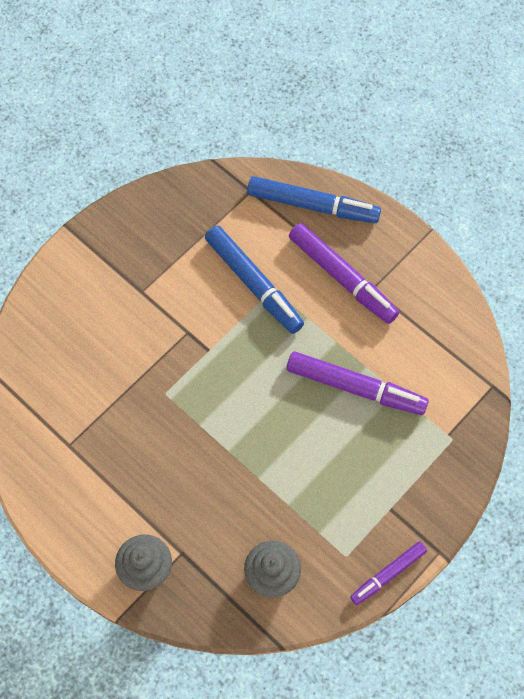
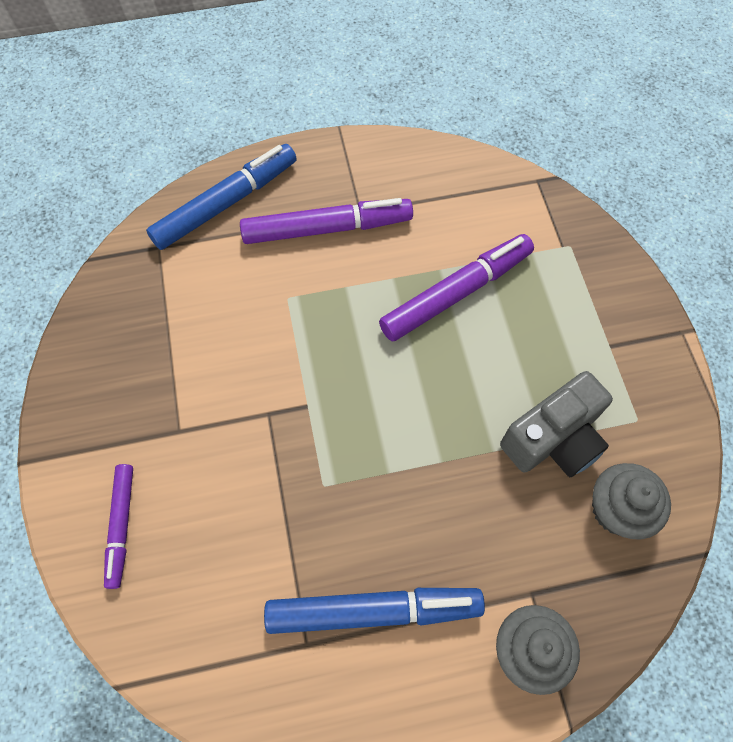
camera: 55 degrees left, 0 degrees up
blue marker [205,226,304,334] -> blue marker moved to [264,588,485,634]
purple marker [350,541,427,605] -> purple marker moved to [104,464,133,589]
none -> grey camera [500,371,613,477]

